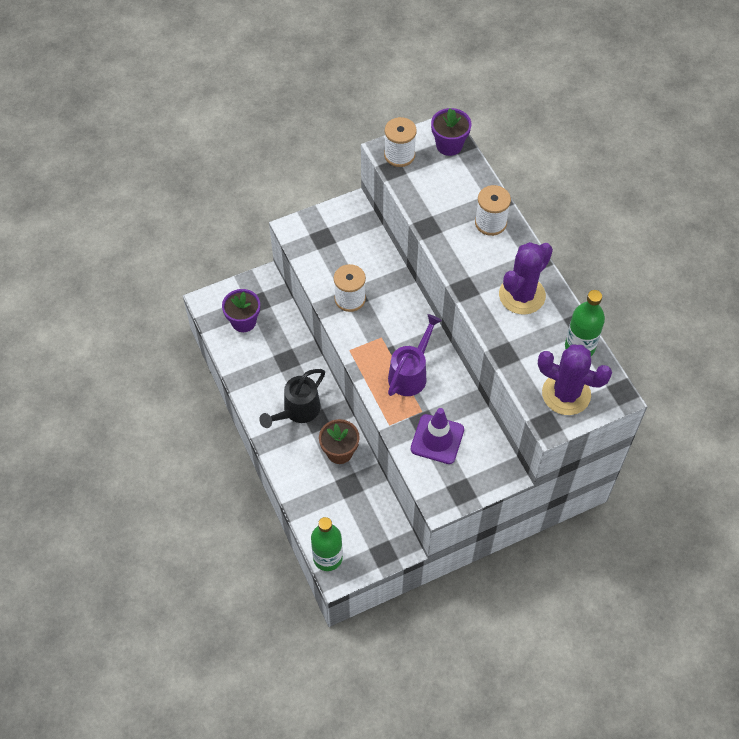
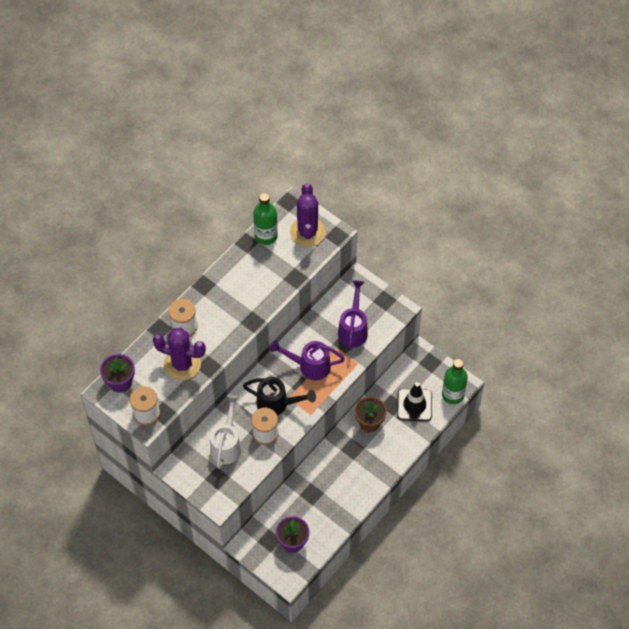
camera: 115 degrees left, 0 degrees up
black watering can [259,369,325,428] -> black watering can moved to [243,377,316,415]
purple traffic cone [410,408,464,464] -> purple watering can [338,280,368,350]
purple cactus [499,242,553,315] -> purple cactus moved to [153,328,206,381]
none -> white watering can [210,395,242,469]
none -> black traffic cone [397,382,432,421]

